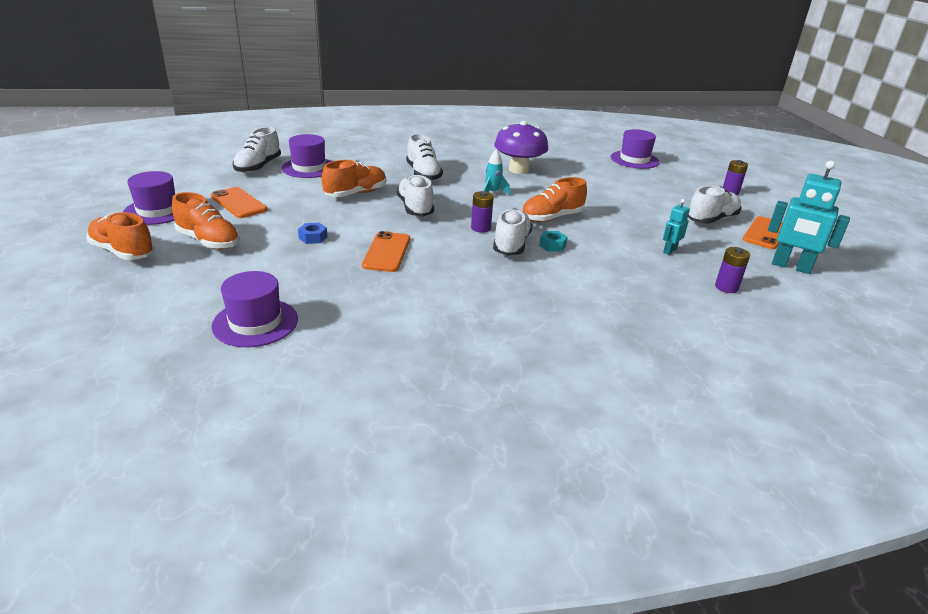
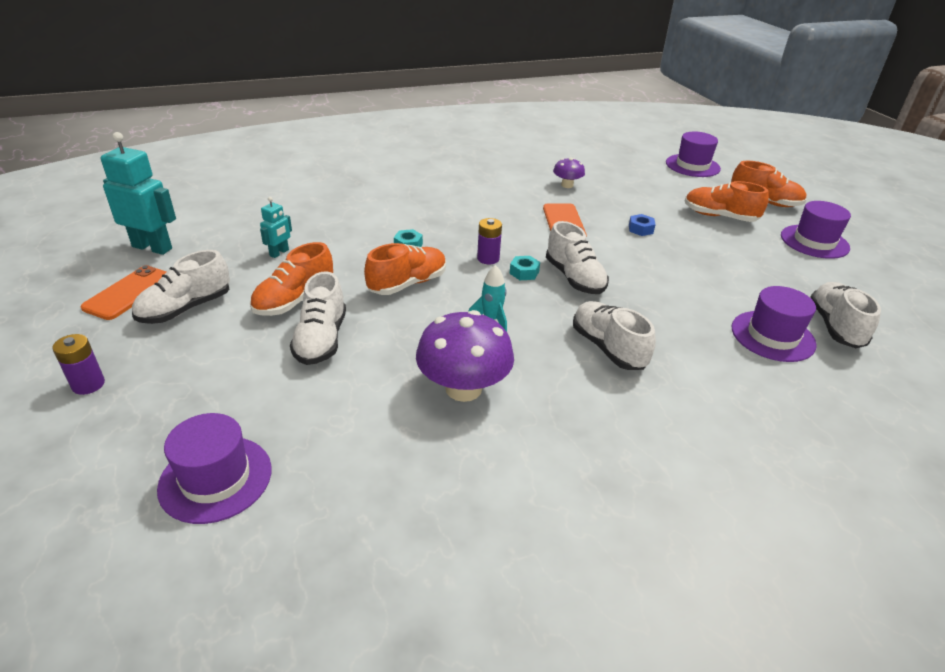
camera: 170 degrees right, 5 degrees up
orange phone [211,187,268,218] -> none
purple hat [211,271,298,347] -> purple hat moved to [666,132,721,177]
orange shoe [322,160,386,197] -> orange shoe moved to [250,242,333,316]
white shoe [493,208,532,255] -> white shoe moved to [290,271,346,365]
purple battery [715,247,750,293] -> none
none -> turquoise nut [510,256,540,280]
none -> purple mushroom [553,158,585,188]

